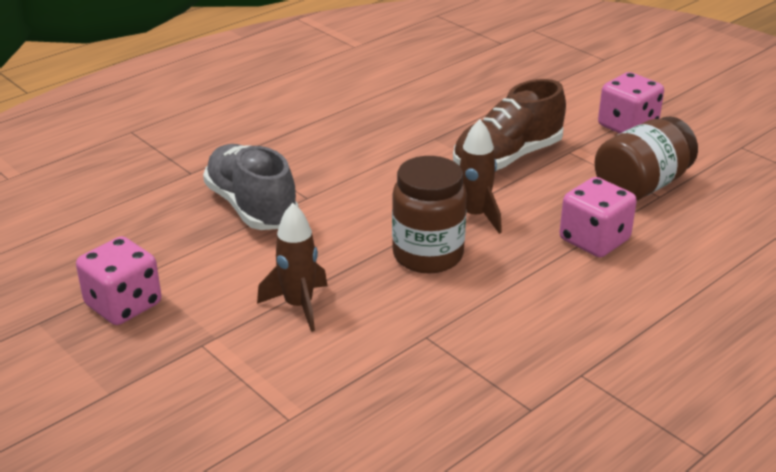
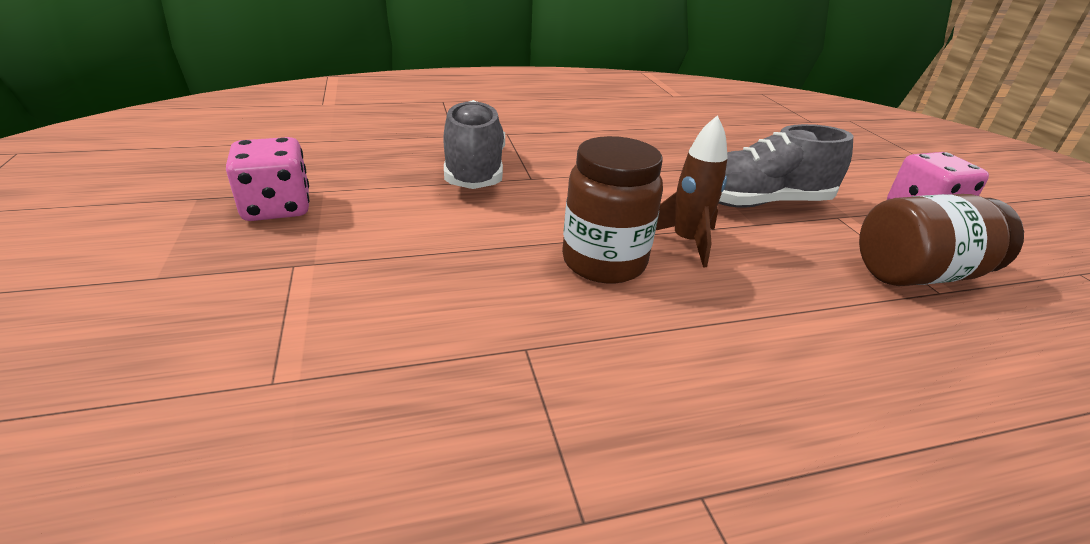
camera: 25 degrees right, 0 degrees up
brown rocket [257,203,328,332] -> none
brown shoe [453,79,566,170] -> grey shoe [719,124,854,208]
pink dice [560,177,637,257] -> none

